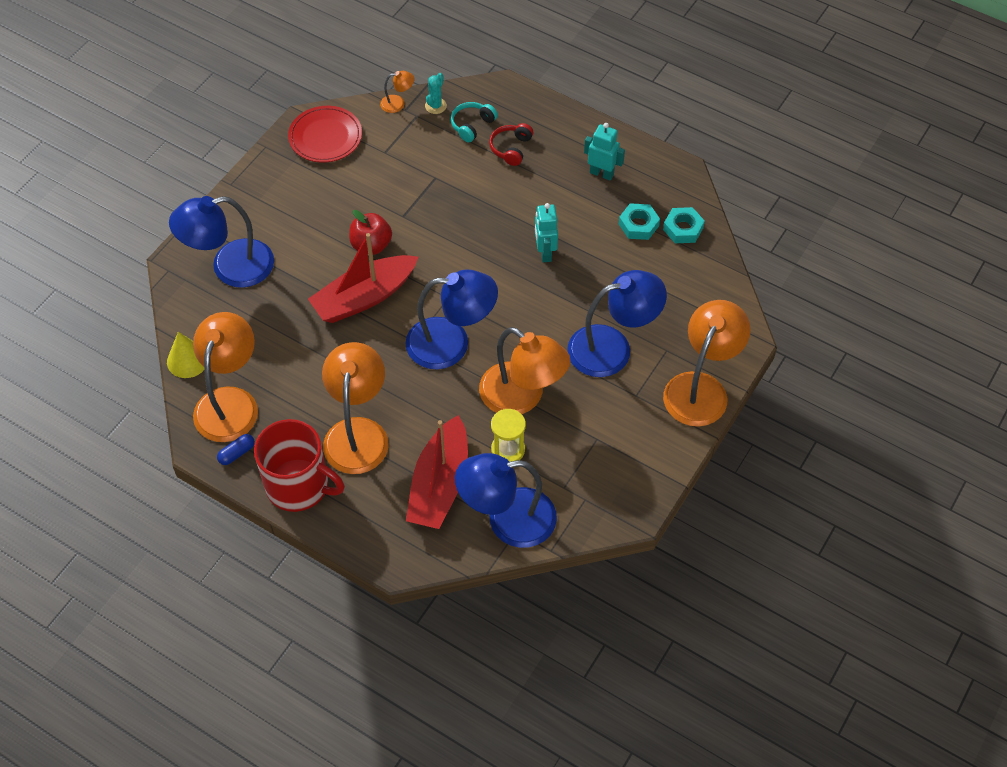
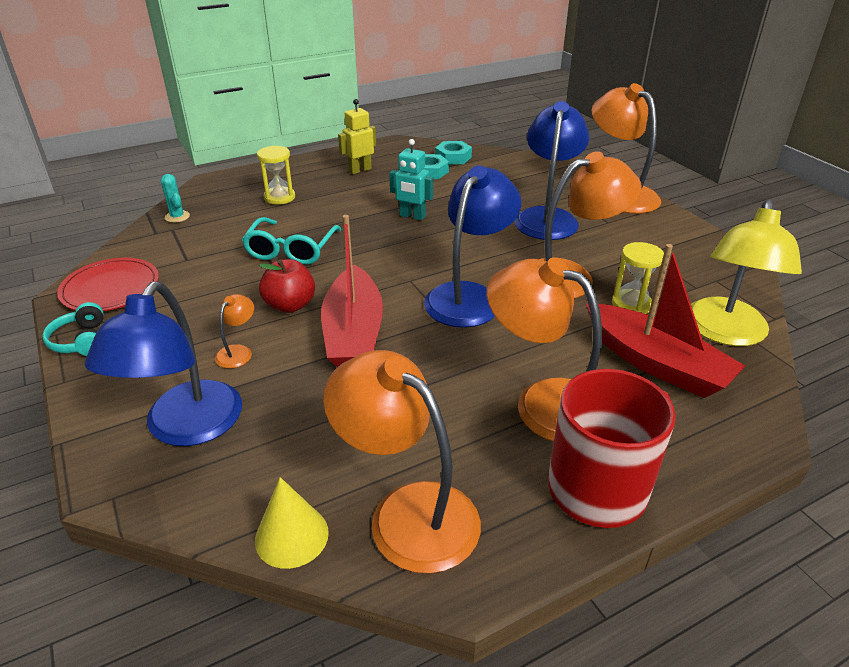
camera: 60 degrees left, 20 degrees down
blue capsule [217,434,255,465] -> none
orange lamp [380,71,414,113] -> orange lamp moved to [215,294,254,368]
turquoise headphones [451,102,498,142] -> turquoise headphones moved to [42,302,103,356]
blue lamp [455,453,557,548] -> yellow lamp [691,200,802,346]
red headphones [489,123,533,166] -> yellow hourglass [257,146,295,205]
turquoise robot [584,123,625,180] -> yellow robot [338,99,376,174]
none -> turquoise glasses [242,217,341,265]

